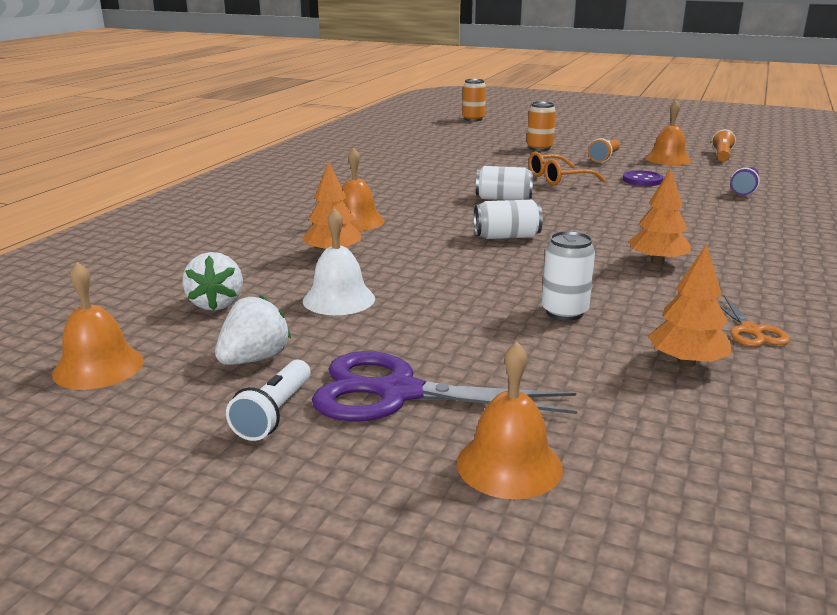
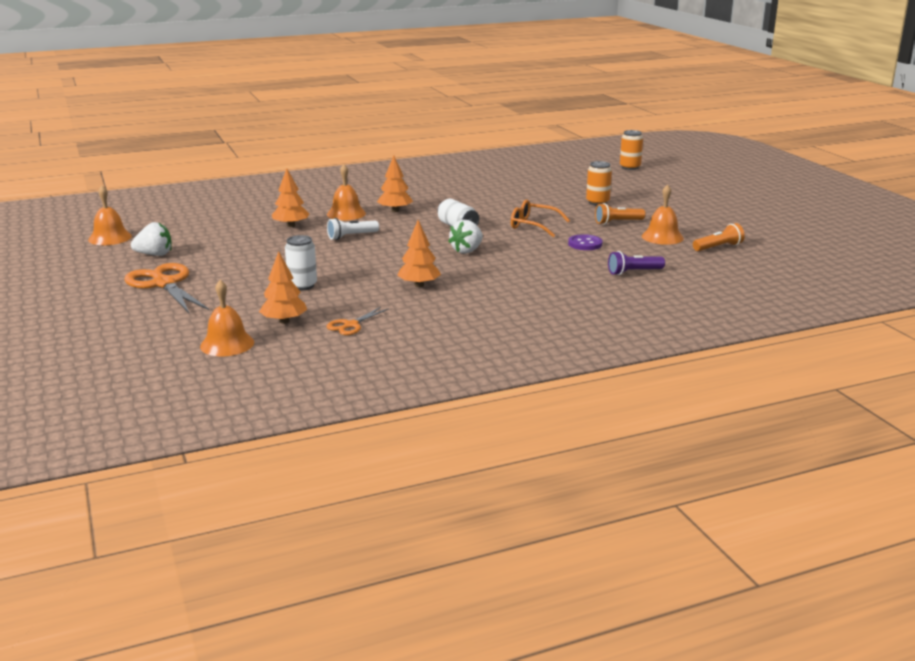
camera: 45 degrees right, 0 degrees up
white strawberry [182,252,243,311] -> white strawberry moved to [448,220,483,254]
white flashlight [226,360,311,441] -> white flashlight moved to [327,218,379,240]
white bell [303,208,375,315] -> none
purple scissors [312,351,578,422] -> orange scissors [124,263,209,313]
orange bell [457,342,563,499] -> orange bell moved to [200,280,254,356]
white can [474,200,543,239] -> none
none -> orange tree [377,155,413,212]

